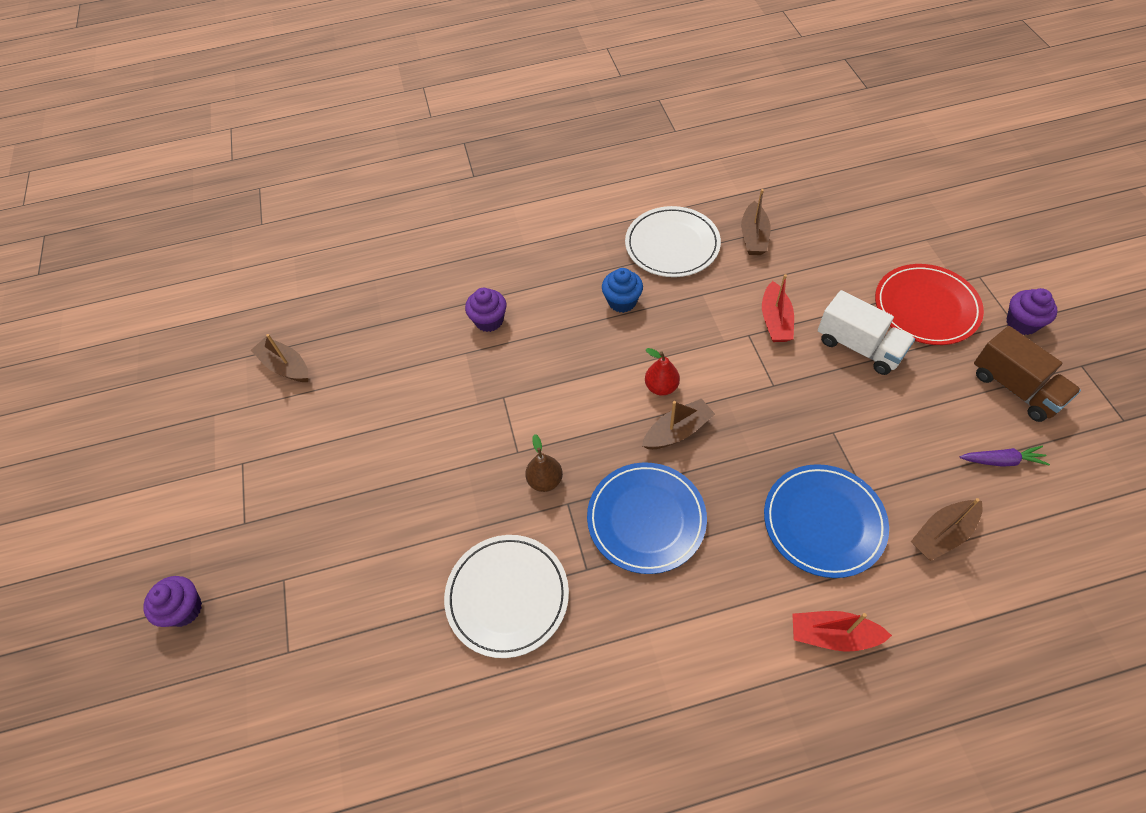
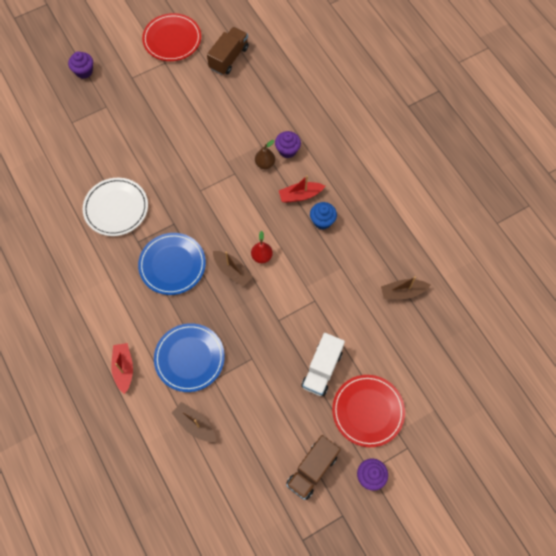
camera: 70 degrees right, 10 degrees up
brown boat [251,334,308,382] -> brown truck [207,27,249,75]
brown pear [525,434,563,492] -> brown pear moved to [255,140,275,169]
white plate [625,206,721,277] -> none
red boat [762,274,794,342] -> red boat moved to [279,175,325,203]
purple carrot [960,446,1050,467] -> none
none -> red plate [142,13,201,61]

